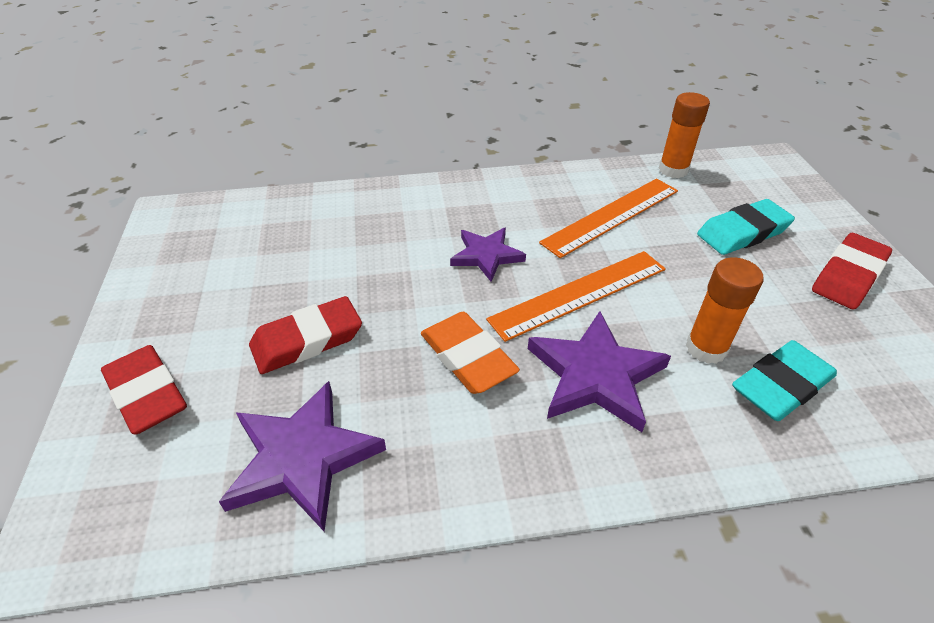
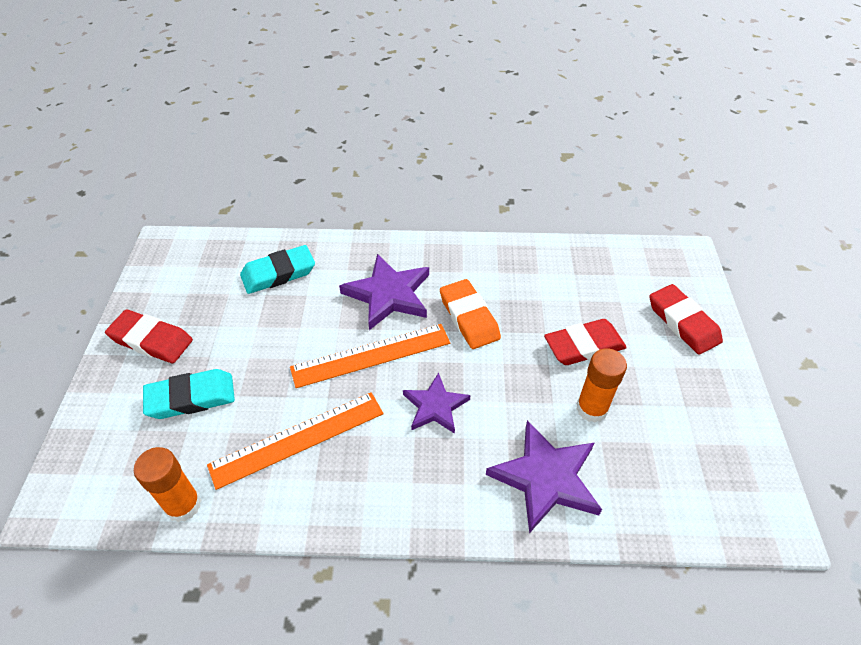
camera: 170 degrees left, 5 degrees up
purple star [219,381,386,531] -> purple star moved to [486,420,602,534]
orange glue stick [686,257,763,364] -> orange glue stick moved to [576,348,627,423]
red eraser [812,233,892,310] -> red eraser turned 60 degrees clockwise [105,309,193,363]

